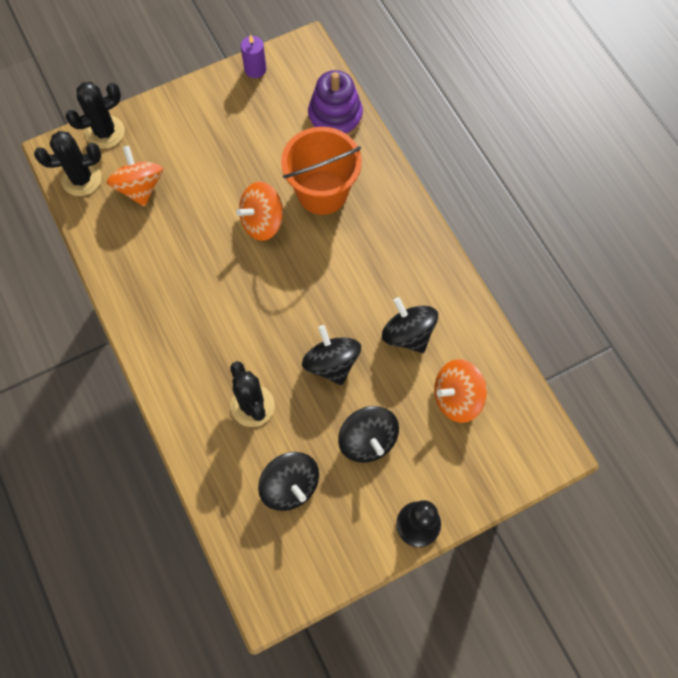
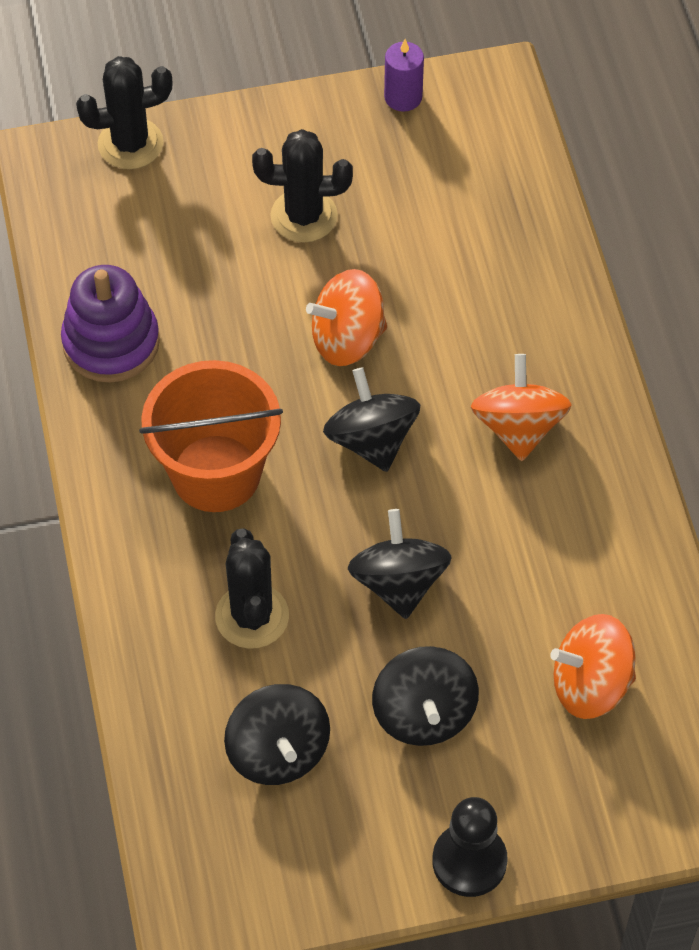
camera: 15 degrees right, 10 degrees down
black cactus [34,131,101,196] -> black cactus moved to [252,129,353,242]
orange spinning top [107,146,163,207] -> orange spinning top moved to [471,354,571,461]
orange bucket [281,127,362,215] -> orange bucket moved to [139,360,283,512]
purple stacking toy [308,70,363,136] -> purple stacking toy moved to [61,265,160,383]
black spinning top [382,297,438,353] -> black spinning top moved to [323,367,420,472]

